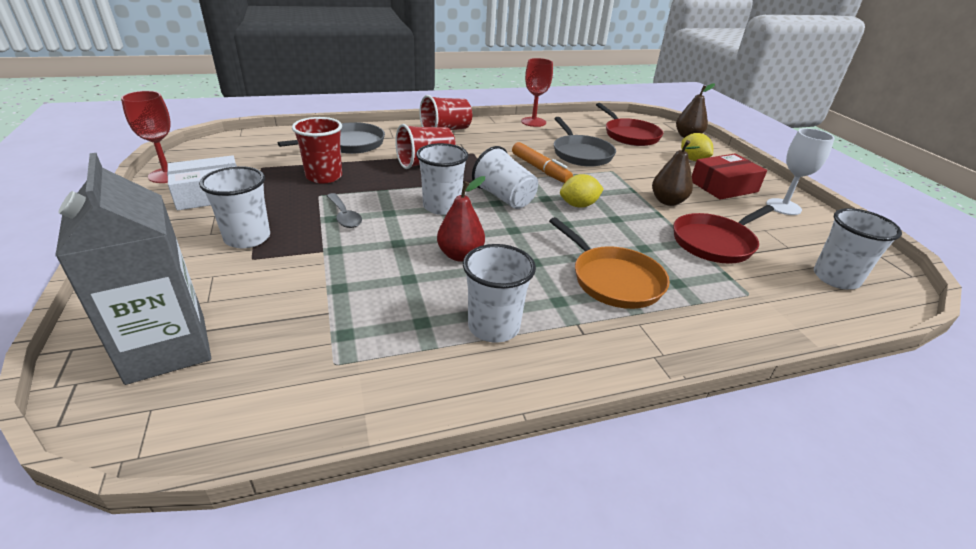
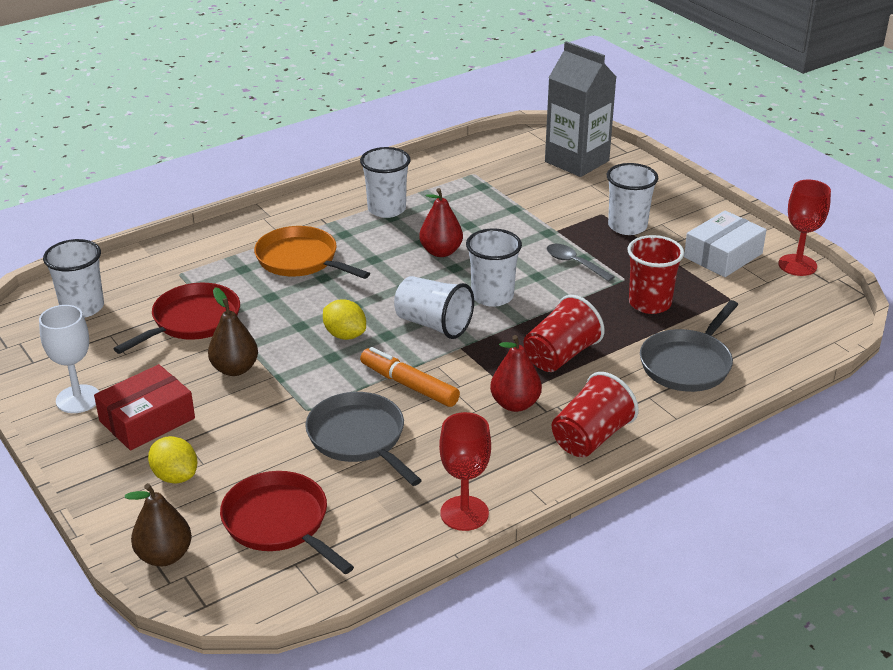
camera: 165 degrees right, 0 degrees up
yellow lemon [560,174,604,208] -> yellow lemon turned 75 degrees clockwise [323,299,366,340]
none -> red pear [490,335,542,412]

